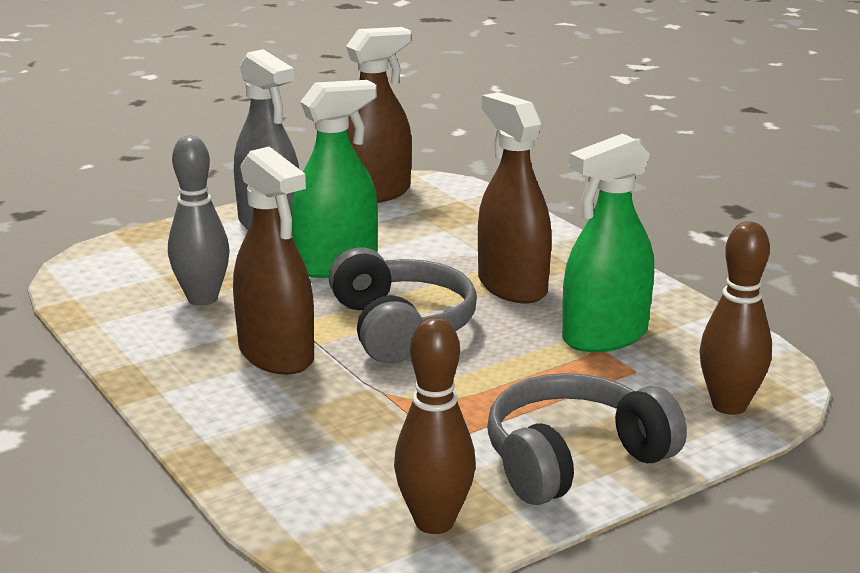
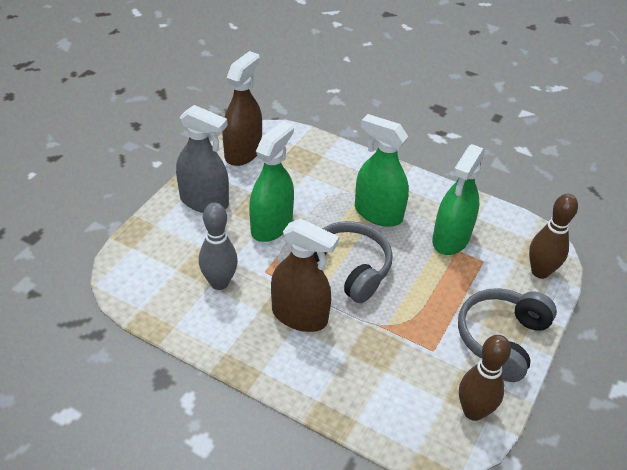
camera: 30 degrees left, 20 degrees up
brown spray bottle [478,92,552,303] -> green spray bottle [355,114,409,227]

